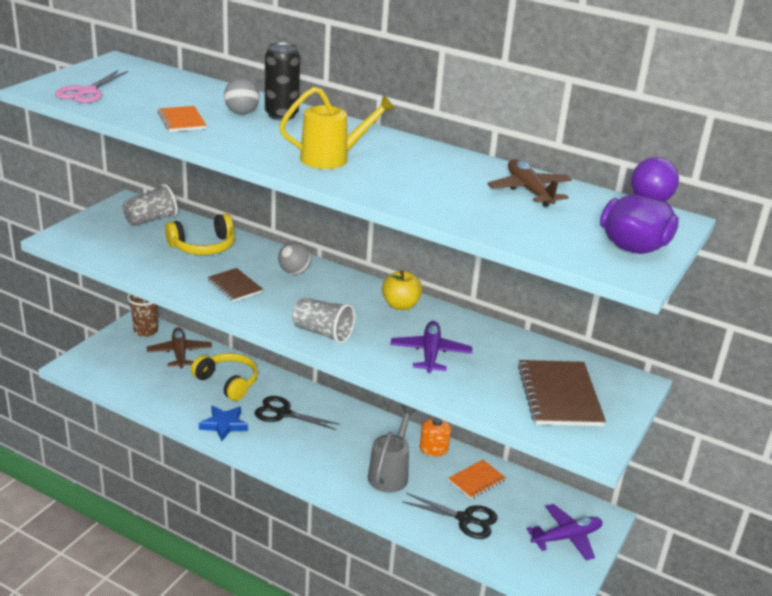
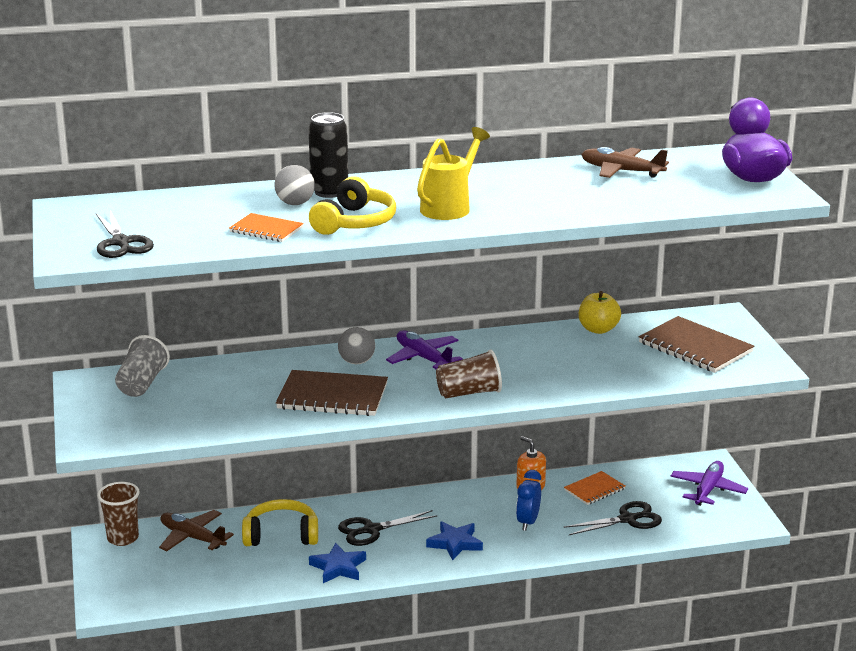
camera: 40 degrees left, 5 degrees down
pink scissors [55,70,128,103] -> black scissors [96,210,154,258]
yellow headphones [165,213,235,255] -> yellow headphones moved to [309,176,396,235]
brown notebook [207,268,263,302] -> brown notebook [276,370,388,416], size x1.74
grey cup [292,298,355,344] -> brown cup [436,350,502,398]
grey watering can [368,405,417,493] -> blue clock [516,470,541,531]
yellow apple [382,270,422,310] -> yellow apple moved to [579,291,621,334]
purple plane [390,321,472,373] -> purple plane moved to [386,330,463,369]
orange notebook [448,460,506,499] -> orange notebook turned 45 degrees clockwise [564,471,625,505]
none -> blue star [426,521,483,560]

